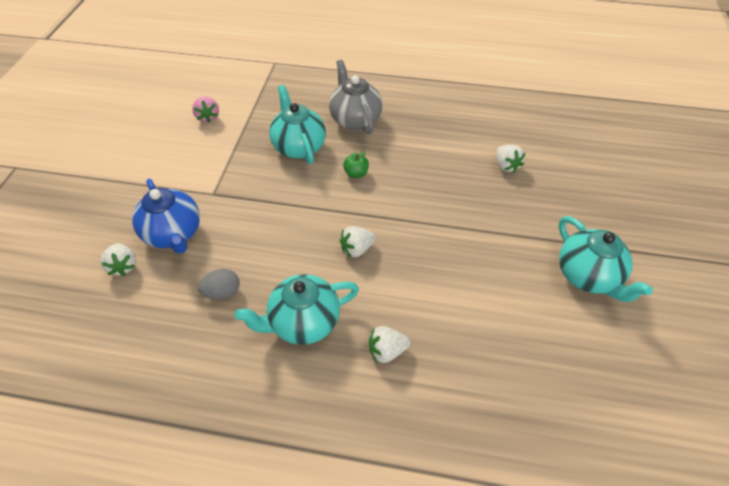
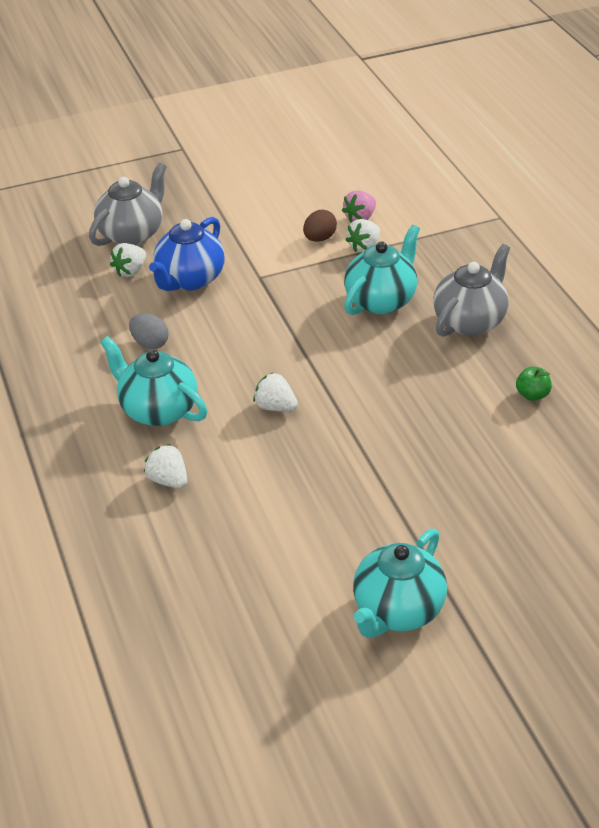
camera: 60 degrees right, 10 degrees down
green apple [343,151,369,178] -> green apple moved to [516,366,552,401]
white strawberry [497,145,525,173] -> white strawberry moved to [346,219,380,253]
none -> grey teapot [89,163,167,246]
none -> brown egg [303,210,337,242]

